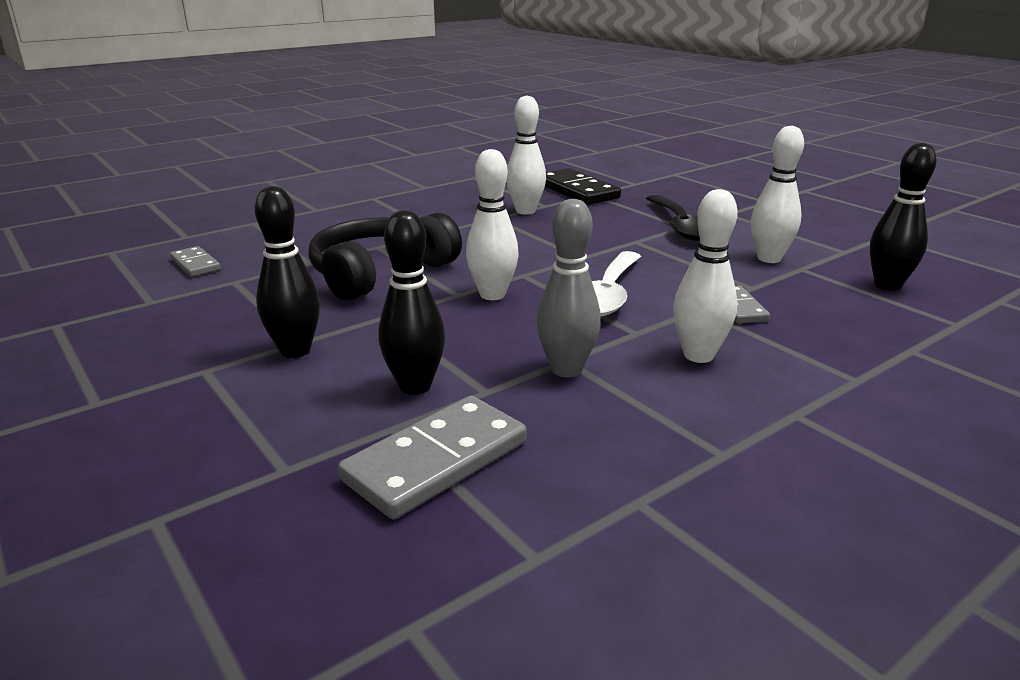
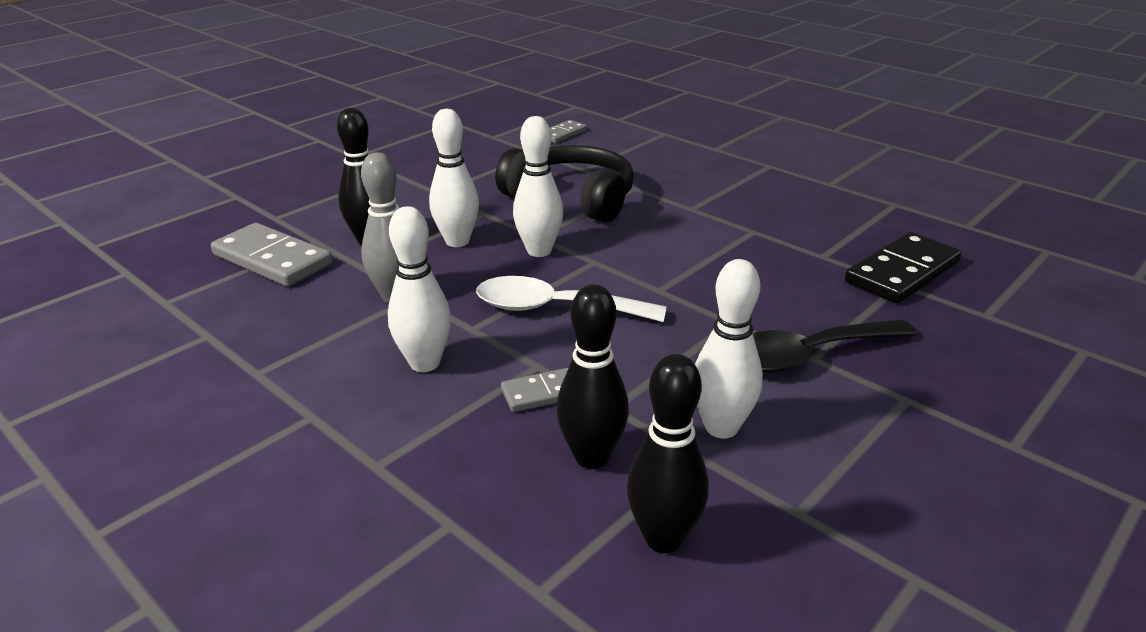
camera: 80 degrees right, 5 degrees up
black bowling pin [255,186,320,358] -> black bowling pin moved to [556,284,629,469]
white bowling pin [506,96,546,215] -> white bowling pin moved to [429,109,479,247]

